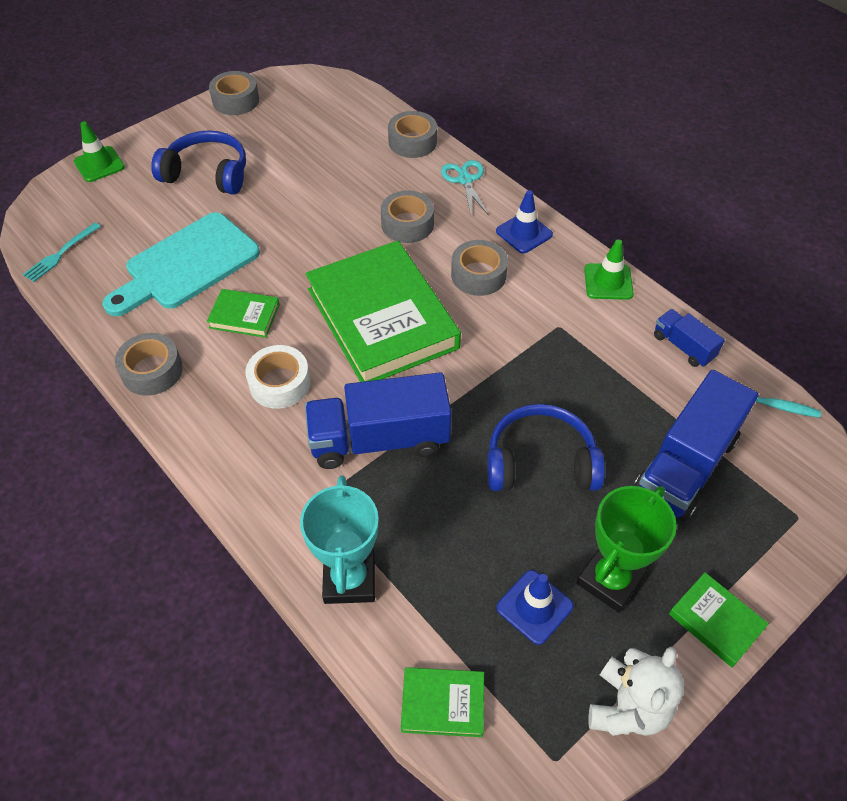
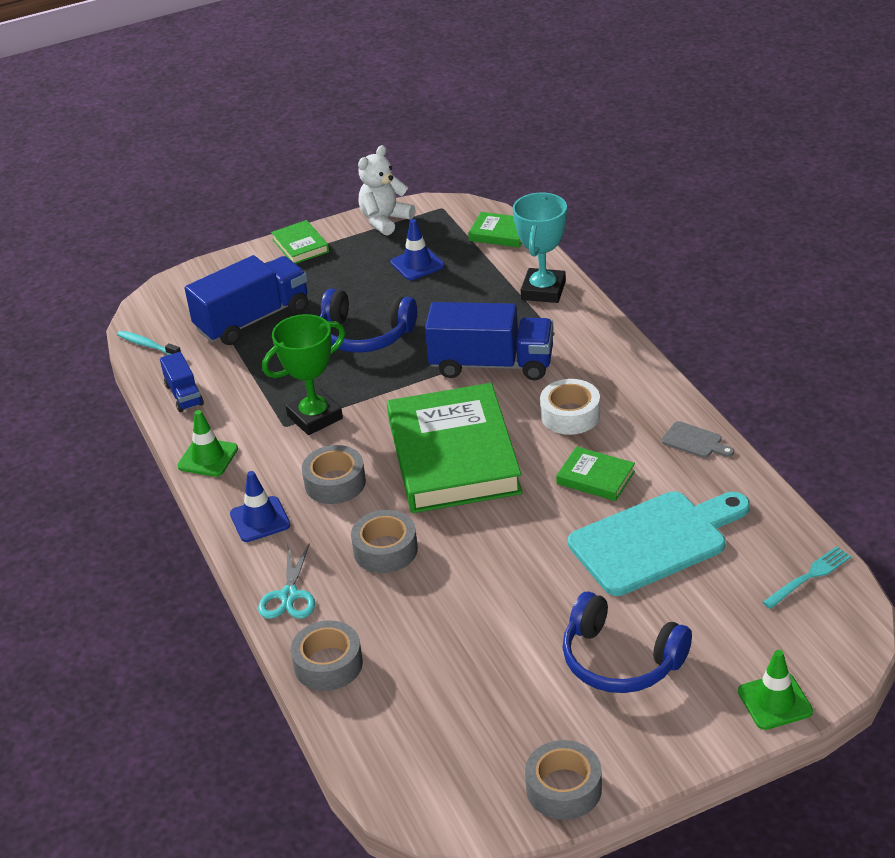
camera: 160 degrees left, 15 degrees down
grey tape [115,333,183,396] -> grey cutting board [662,421,734,458]
green trophy [576,486,677,613] -> green trophy moved to [262,314,345,435]

